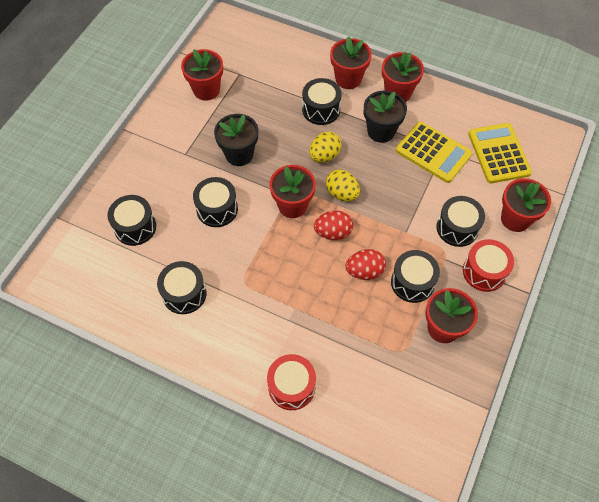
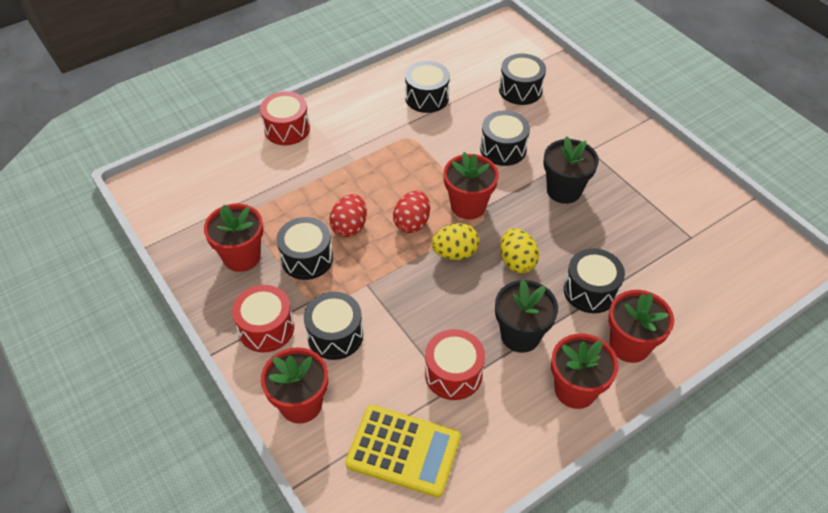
camera: 120 degrees right, 10 degrees down
red flower pot [181,49,223,101] -> none
yellow calculator [396,122,472,183] -> red drum [425,329,485,400]

